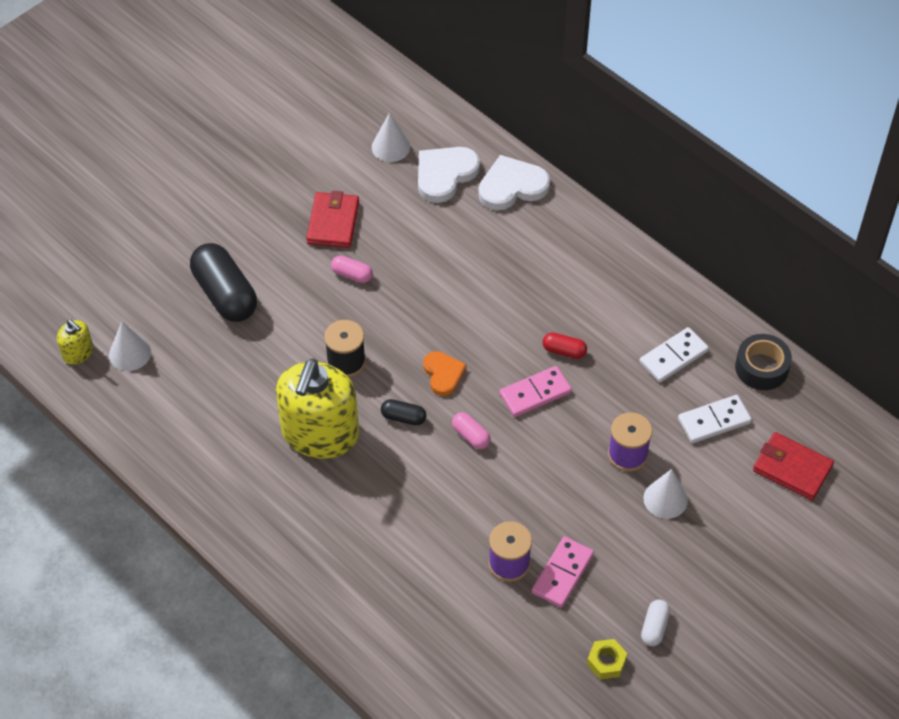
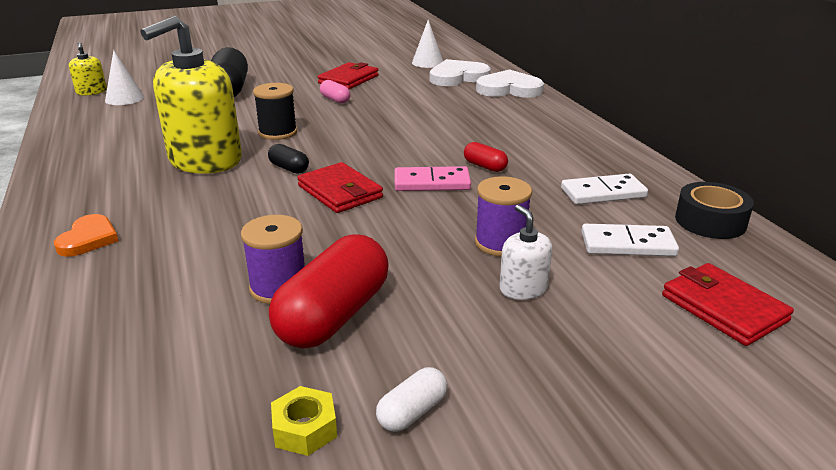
camera: 25 degrees right, 25 degrees down
orange heart [423,351,466,396] -> orange heart moved to [54,214,119,257]
pink capsule [452,412,491,449] -> red wallet [297,162,383,213]
pink domino [532,536,594,608] -> red capsule [269,234,389,349]
white cone [643,469,688,519] -> white soap dispenser [499,205,552,300]

